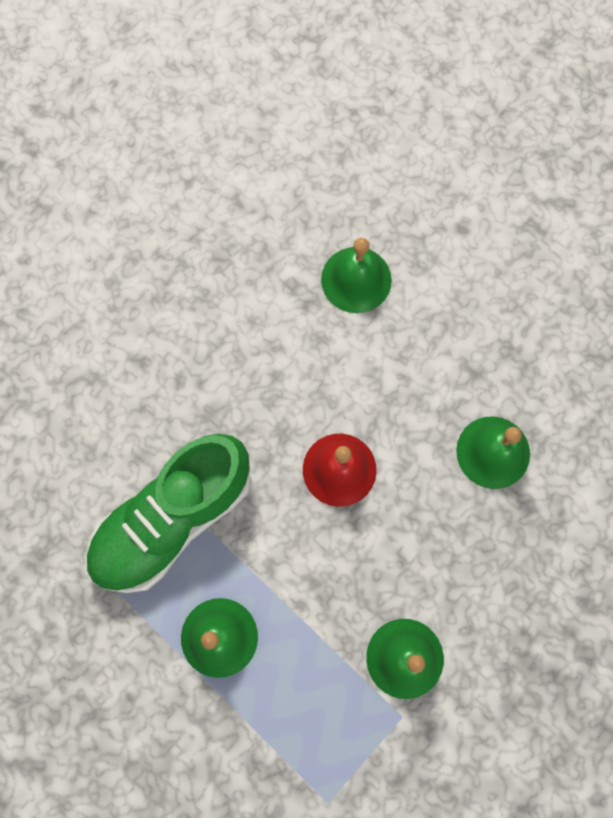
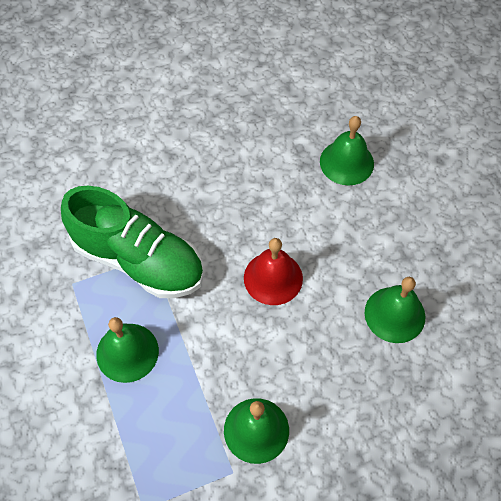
camera: 25 degrees right, 15 degrees down
green shoe [85,434,251,593] -> green shoe turned 135 degrees counterclockwise [61,186,204,298]

